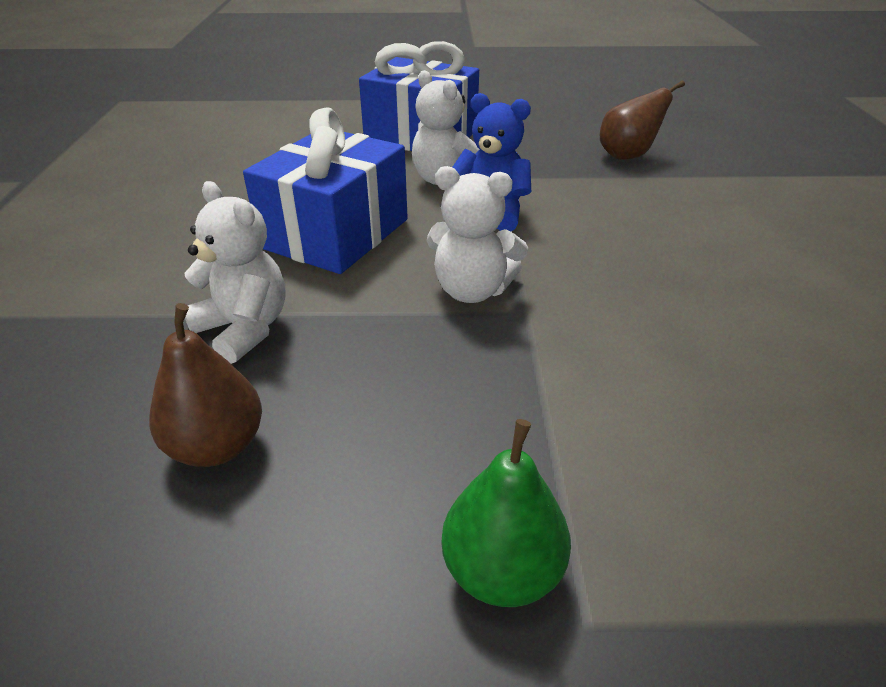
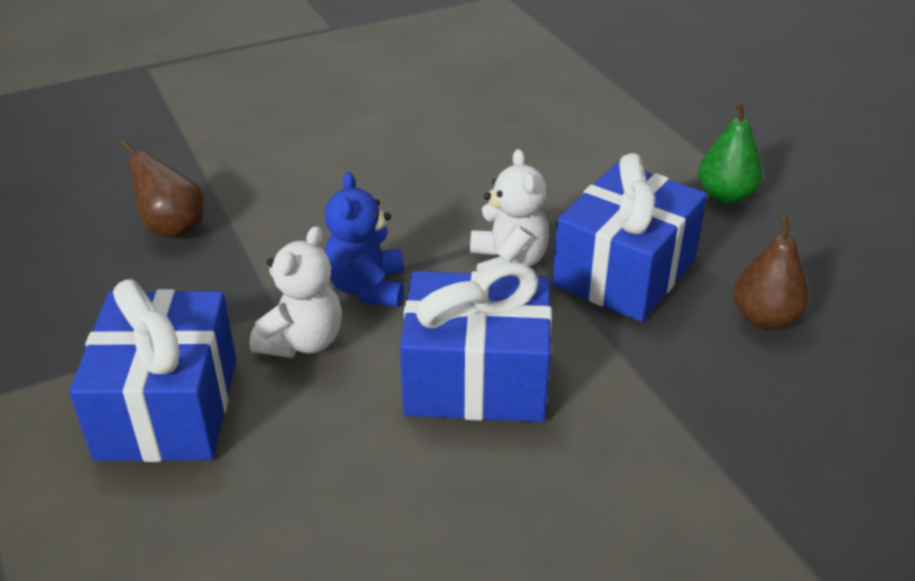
camera: 115 degrees left, 0 degrees up
white teddy bear [185,181,286,364] -> none
none -> blue gift [552,153,707,322]

